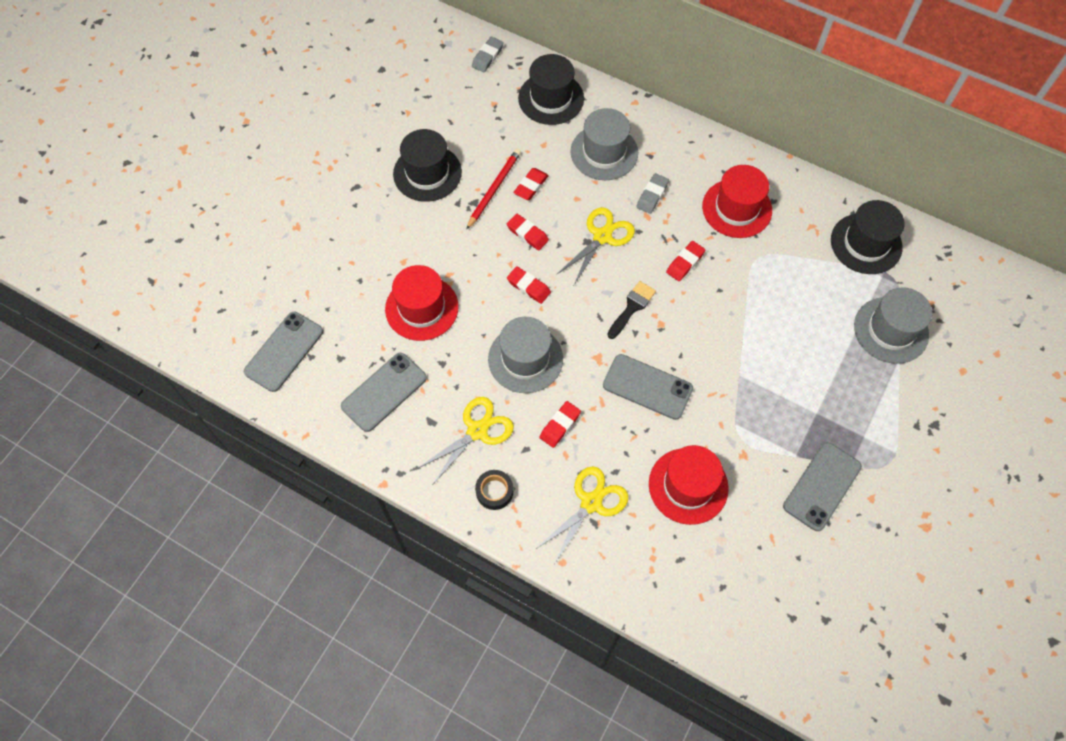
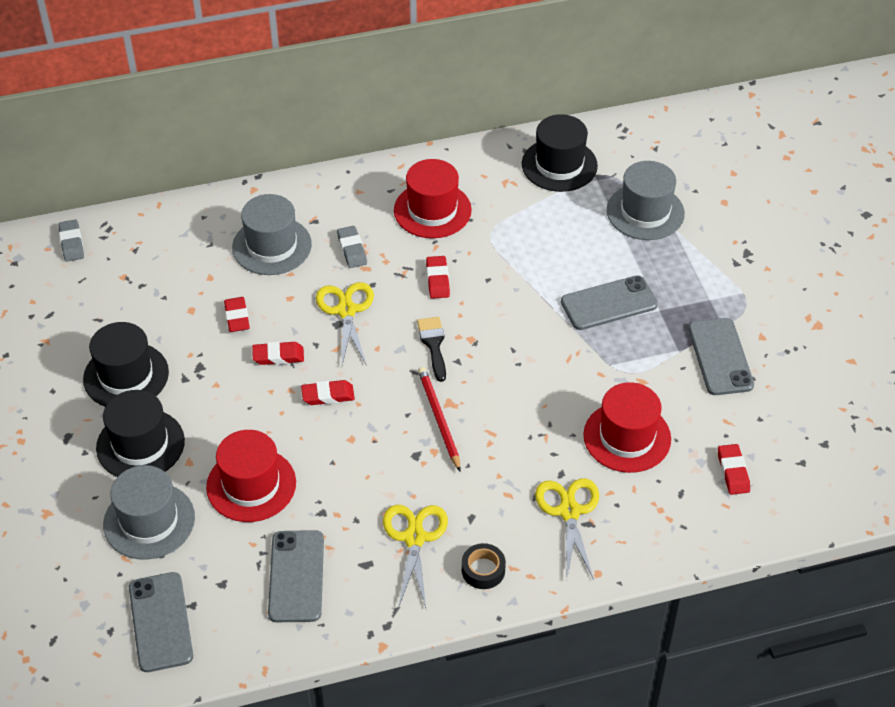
camera: 45 degrees left, 15 degrees down
red pencil [466,149,521,230] -> red pencil moved to [418,367,461,471]
grey hat [488,317,563,393] -> grey hat moved to [103,465,195,560]
black hat [518,54,584,125] -> black hat moved to [96,390,185,477]
red eraser [539,401,581,448] -> red eraser moved to [718,444,750,495]
grey phone [603,354,693,420] -> grey phone moved to [561,275,658,330]

